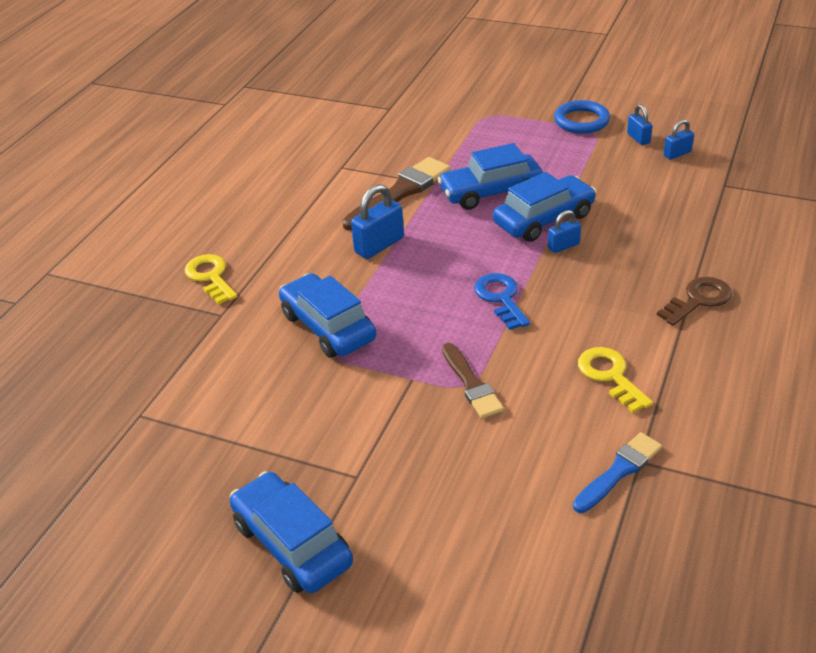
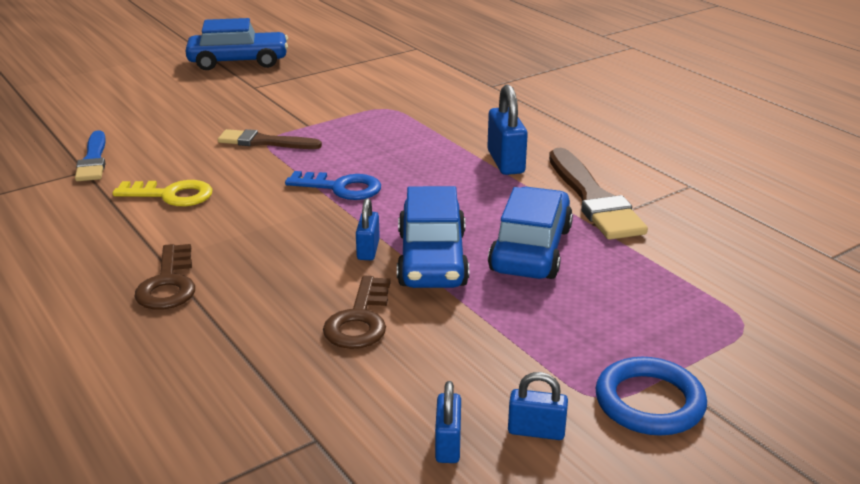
camera: 120 degrees right, 10 degrees down
yellow key [185,254,237,304] -> none
blue car [279,273,376,358] -> none
none -> brown key [323,276,390,349]

